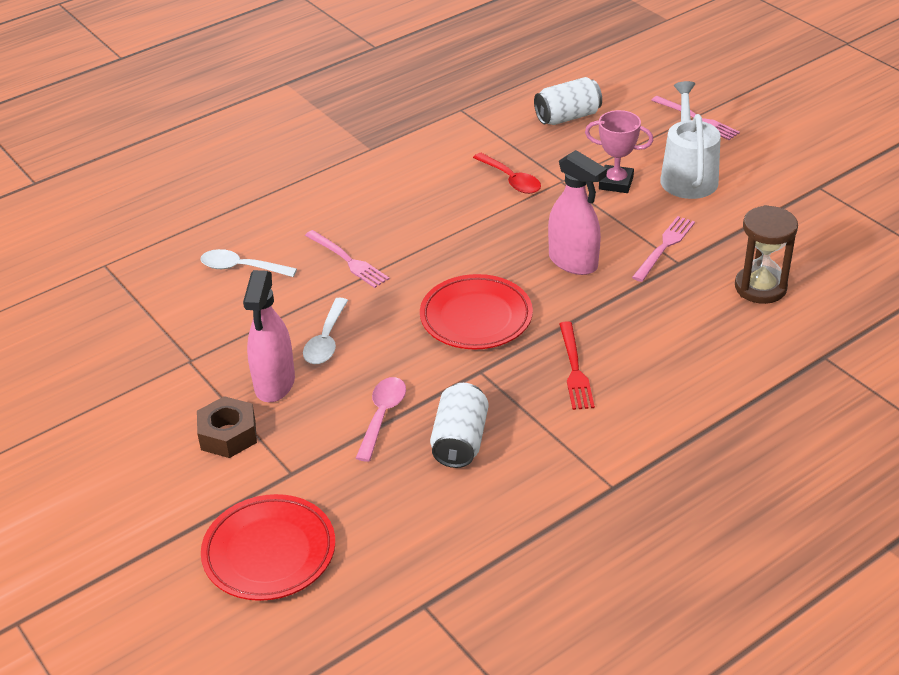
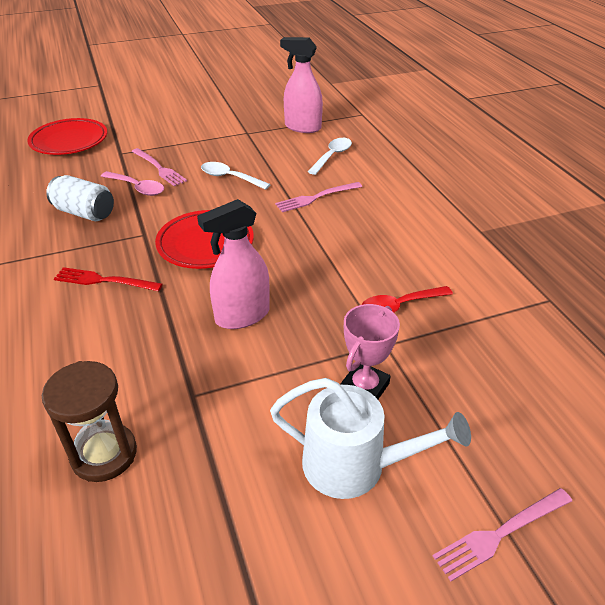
camera: 105 degrees right, 0 degrees up
brown nut [197,396,257,458] -> none
pink spray bottle [243,270,295,402] -> pink spray bottle moved to [280,37,323,133]
white can [534,77,602,125] -> none
pink fork [632,216,695,282] -> pink fork moved to [131,148,187,186]

